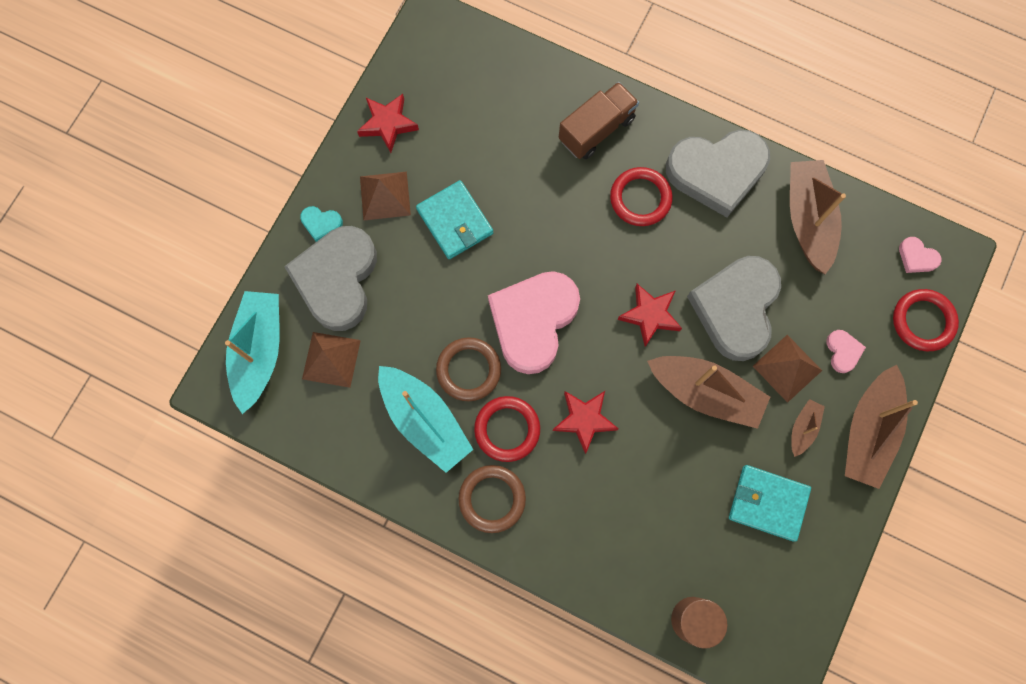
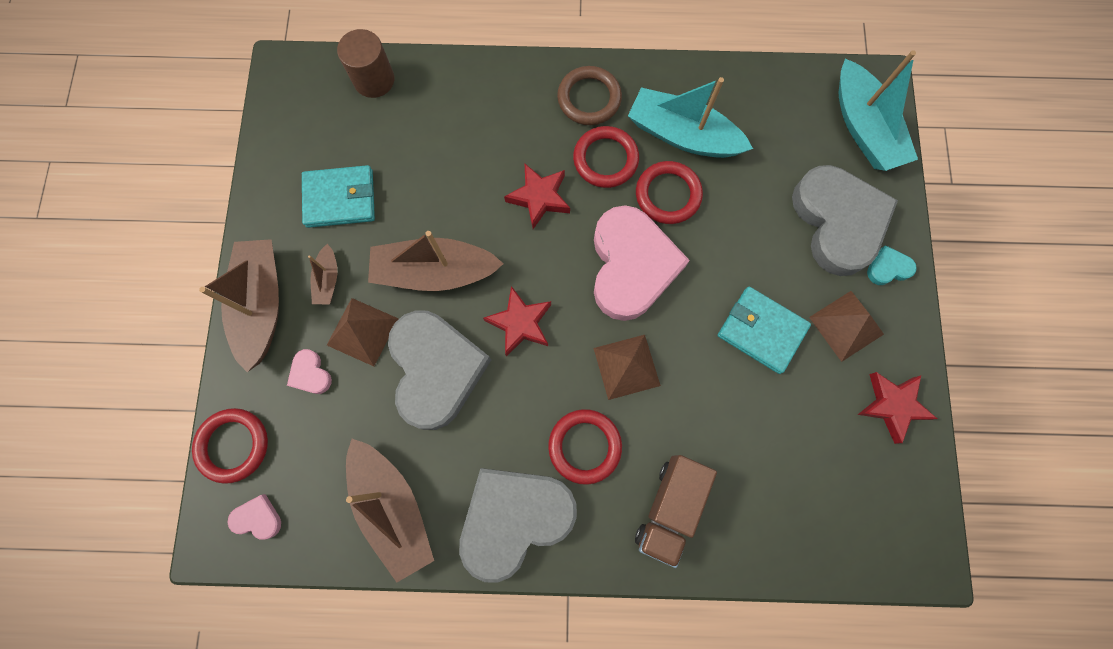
camera: 155 degrees right, 0 degrees up
brown pyramid [302,332,361,388] -> brown pyramid moved to [594,335,661,400]
brown ring [436,337,501,401] -> red ring [636,161,703,224]

